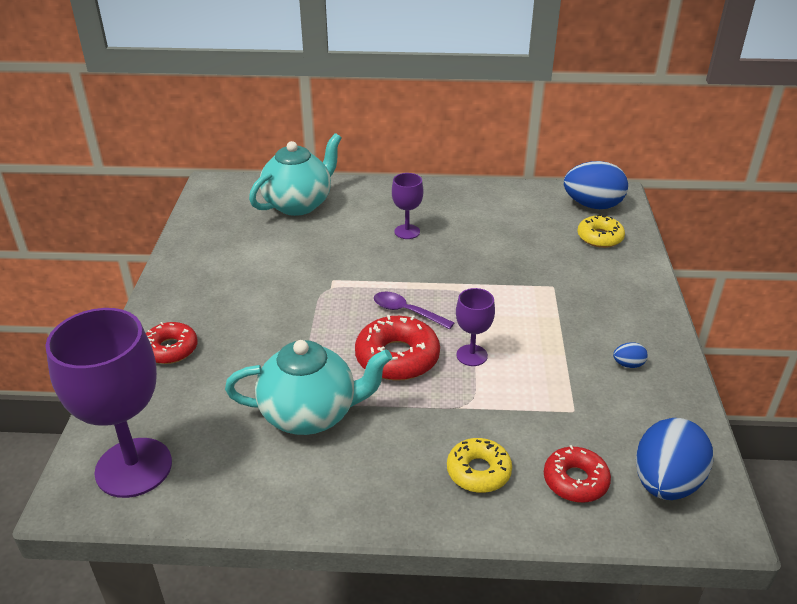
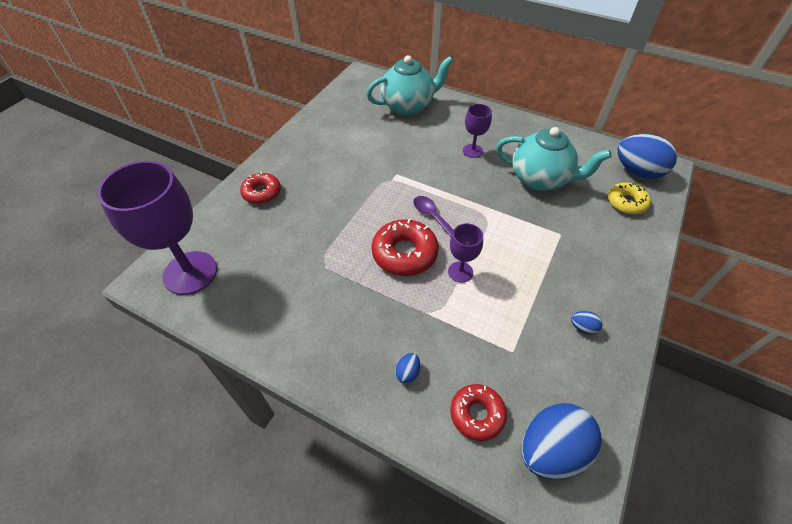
camera: 25 degrees right, 15 degrees up
turquoise teapot [225,340,392,435] -> turquoise teapot moved to [496,127,612,191]
yellow donut [447,438,512,493] -> blue egg [395,353,420,384]

